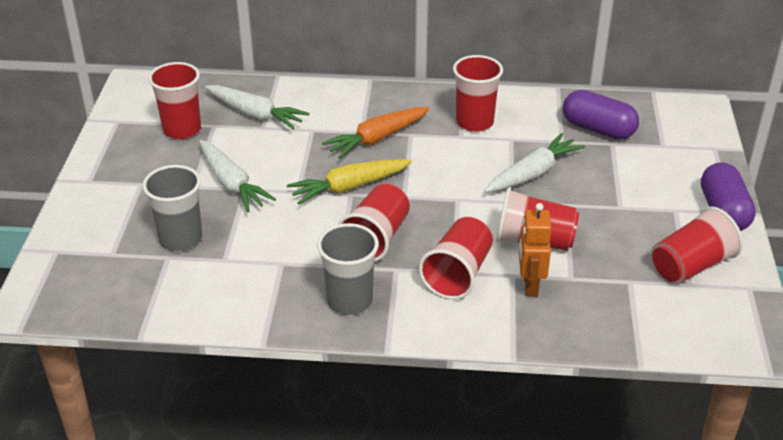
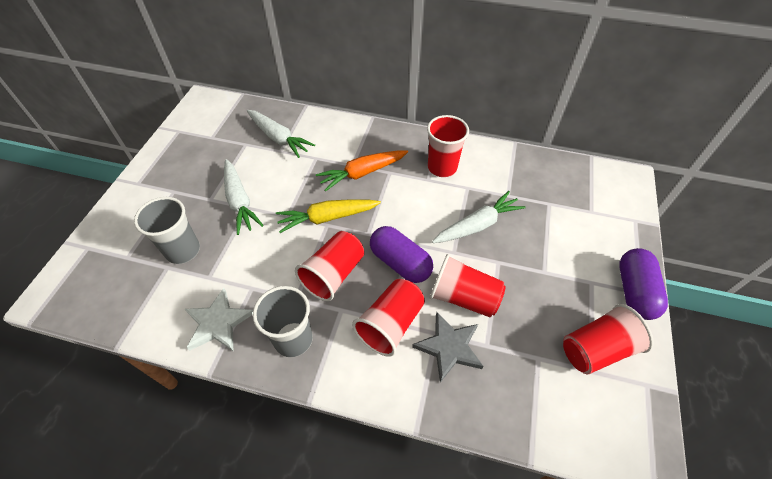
camera: 10 degrees right, 15 degrees up
red cup [148,62,201,139] -> none
orange robot [519,203,552,296] -> grey star [412,312,484,383]
purple capsule [563,90,639,140] -> purple capsule moved to [370,226,433,283]
none -> white star [185,288,253,351]

